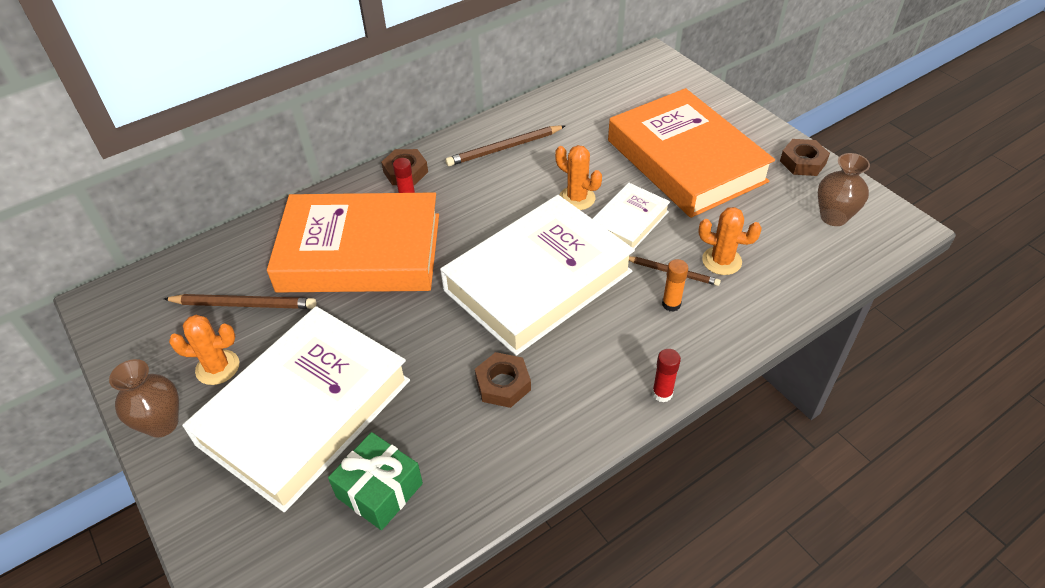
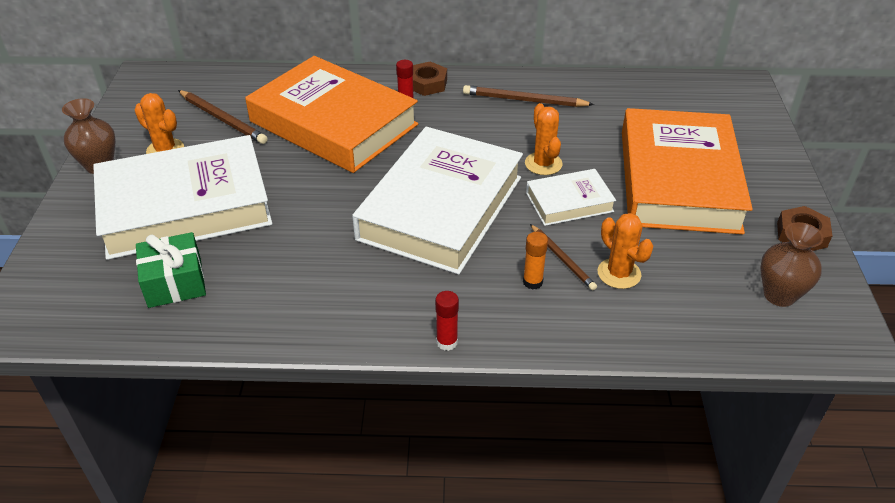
camera: 35 degrees right, 5 degrees down
white book [440,195,635,356] -> white book turned 60 degrees counterclockwise [352,127,523,275]
brown nut [475,352,531,408] -> none

